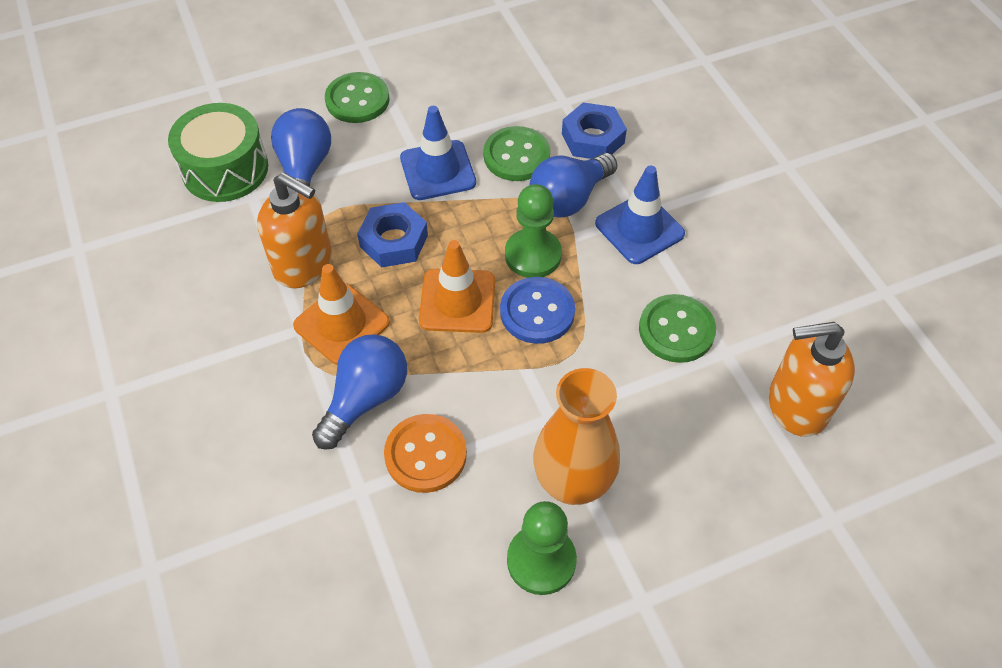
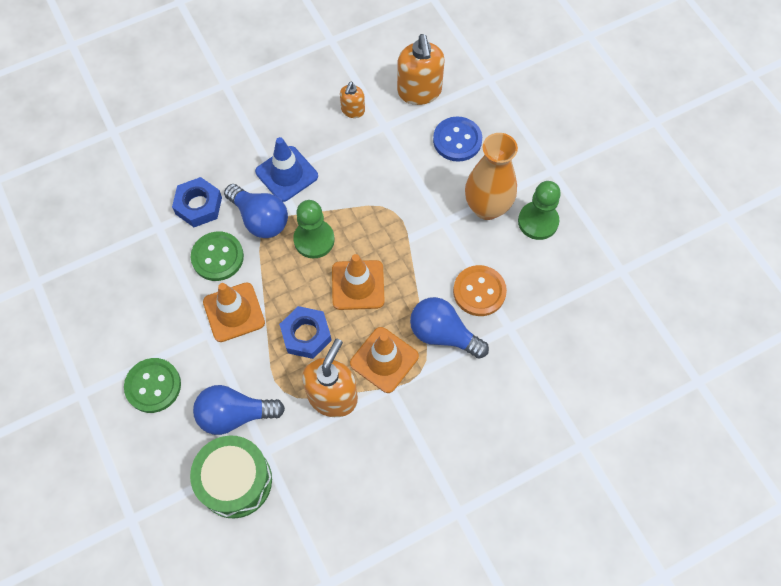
camera: 95 degrees left, 10 degrees up
blue traffic cone [400,106,476,200] -> orange traffic cone [203,282,265,342]
blue button [500,277,575,344] -> blue button moved to [433,117,482,162]
green button [639,294,716,363] -> none
none -> orange soap dispenser [340,82,365,118]

